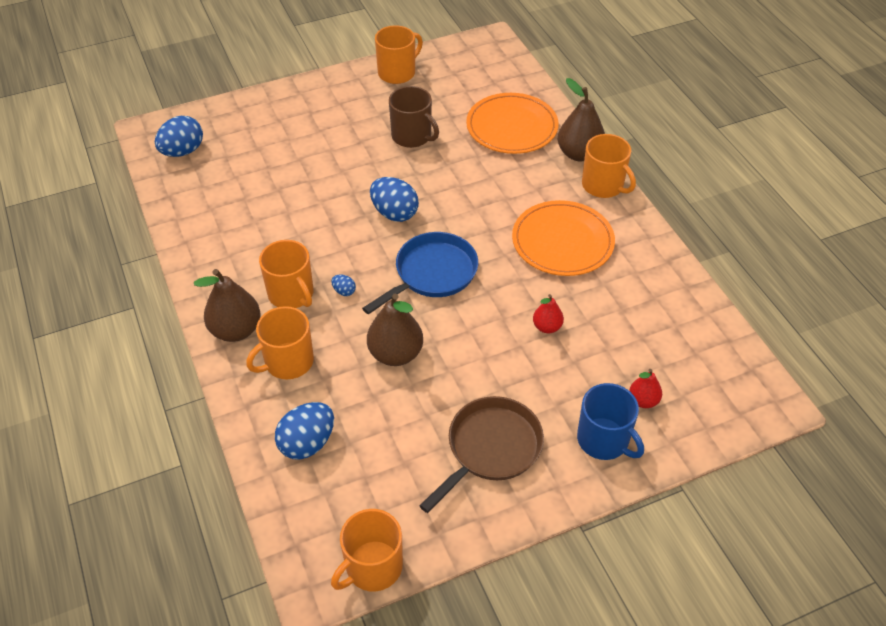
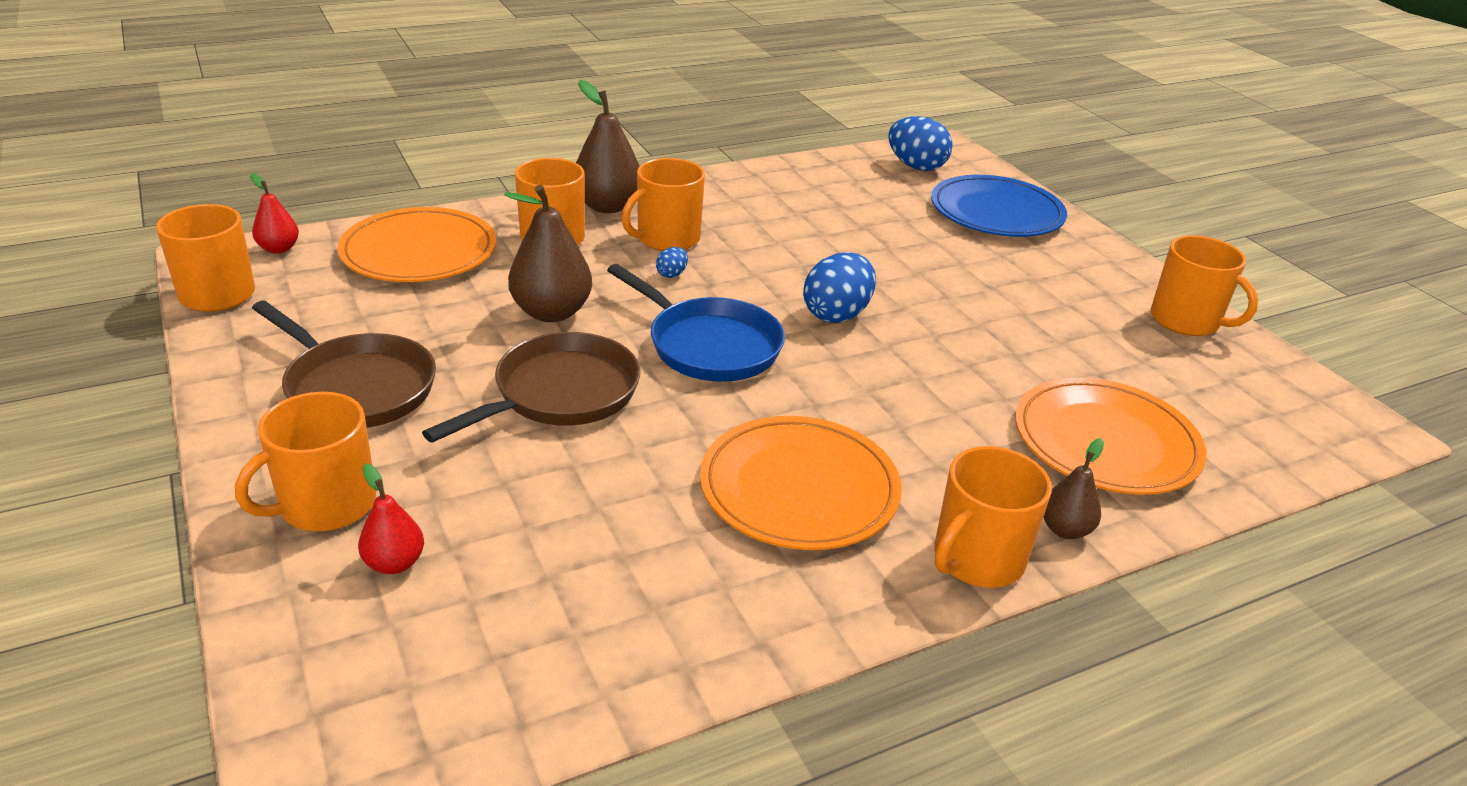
camera: 85 degrees right, 15 degrees down
blue egg [275,402,334,460] -> orange plate [337,207,496,282]
brown mug [389,86,439,148] -> none
red pear [533,294,564,333] -> red pear moved to [250,173,299,254]
brown pear [558,78,605,161] -> brown pear [1043,438,1104,539], size x0.56
blue mug [577,383,644,460] -> orange mug [235,392,376,531]
none -> brown pan [422,332,640,443]
none -> blue plate [931,175,1067,237]

